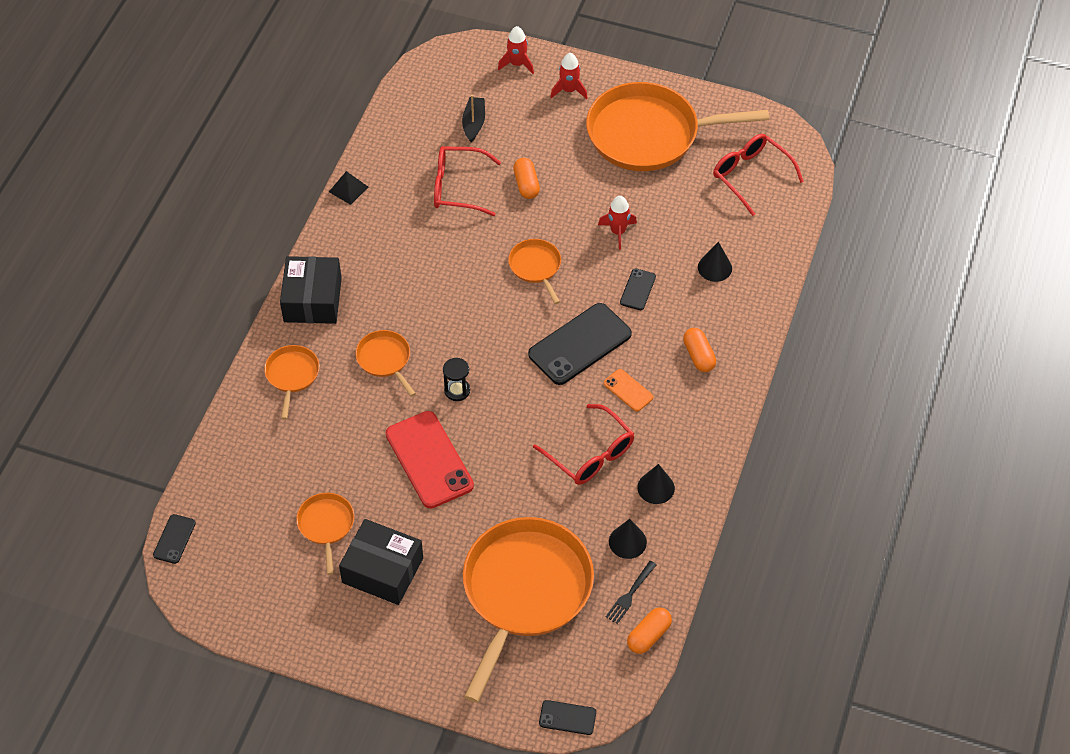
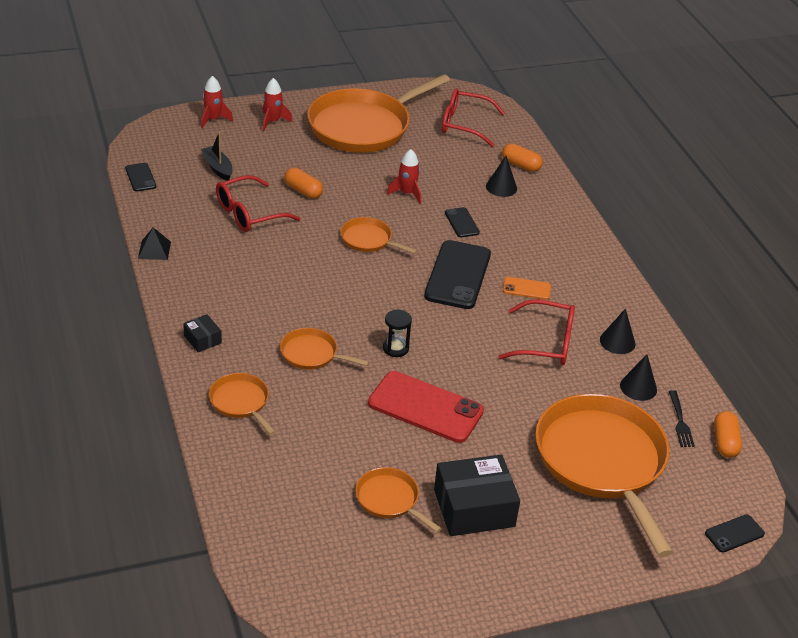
camera: 40 degrees left, 15 degrees down
black phone [153,514,196,564] -> black phone moved to [125,163,156,192]
black box [280,256,342,324] -> black box [183,314,222,352], size x0.48
orange capsule [683,328,716,372] -> orange capsule moved to [502,143,543,172]

